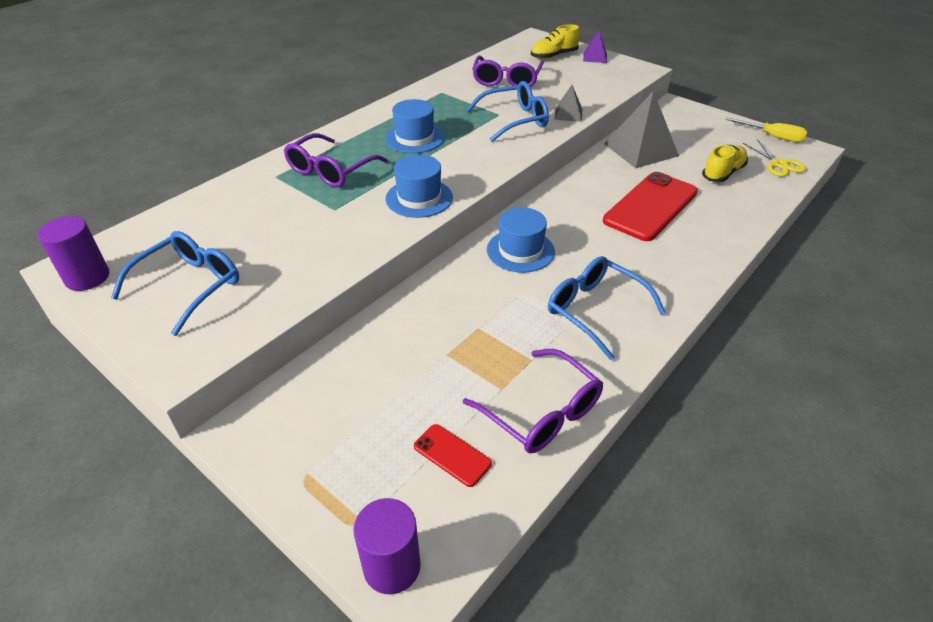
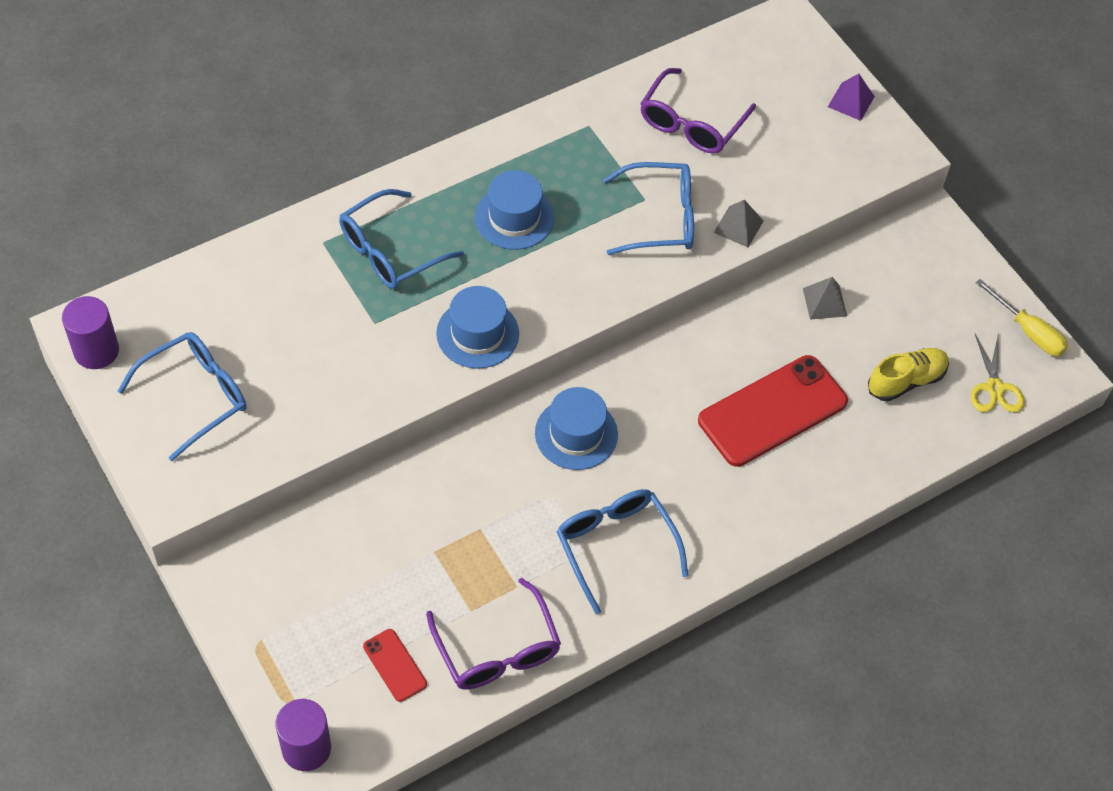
camera: 15 degrees right, 15 degrees up
purple glasses [284,133,388,188] -> blue glasses [339,189,464,289]
yellow shoe [531,24,580,59] -> none
grey pyramid [604,91,679,168] -> grey pyramid [803,277,847,320], size x0.51

